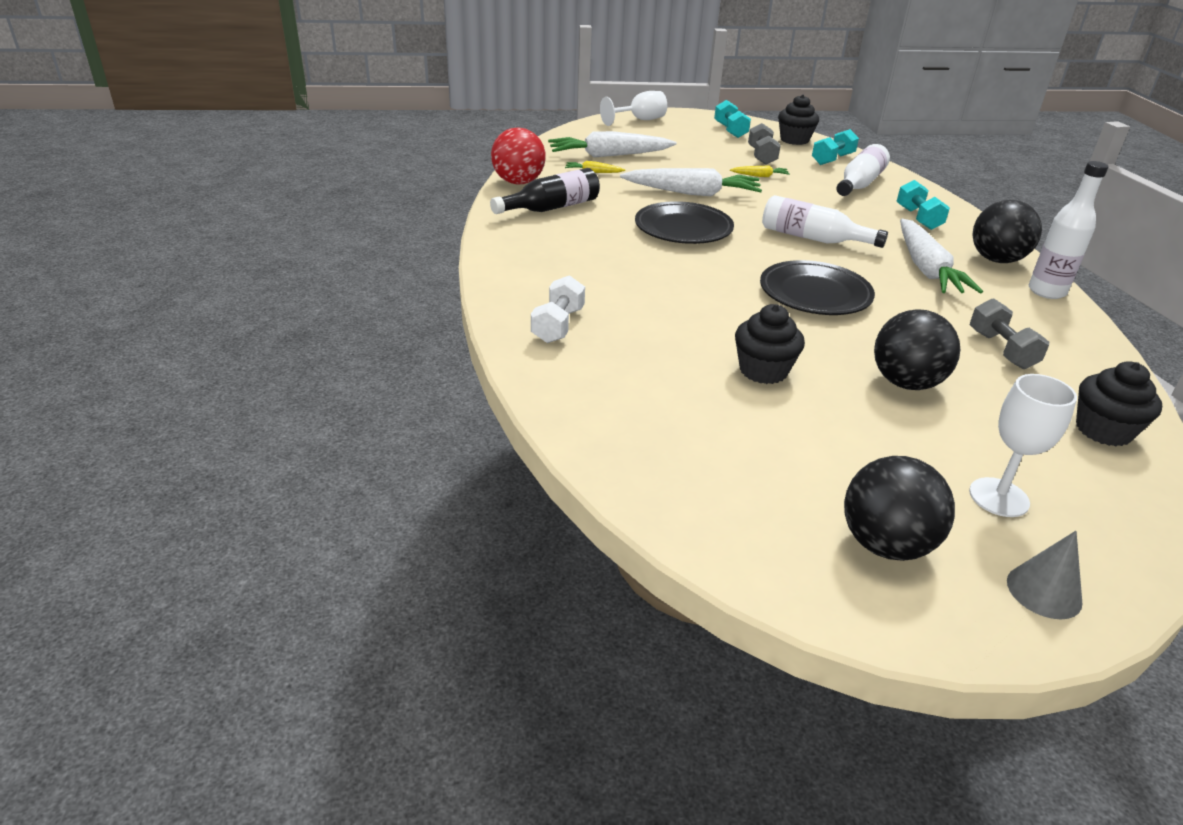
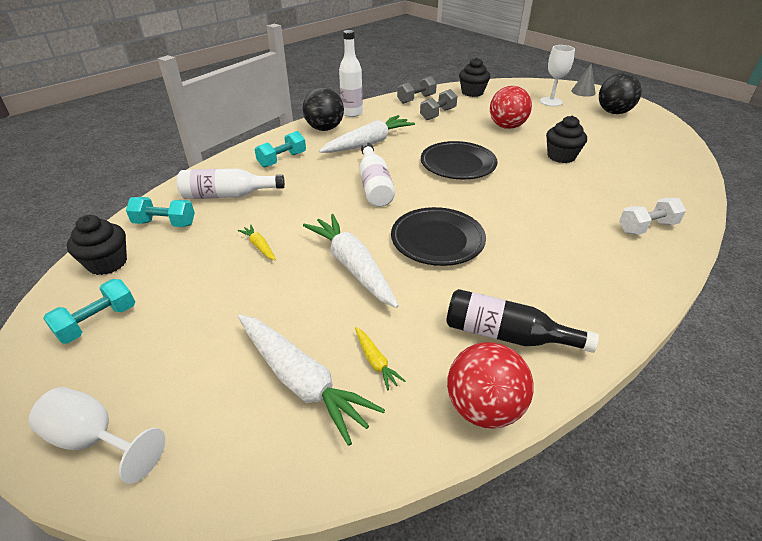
camera: 125 degrees left, 5 degrees up
grey dumbbell [748,123,781,165] -> grey dumbbell moved to [397,76,437,104]
black ball [874,309,960,390] -> red ball [490,86,532,129]

